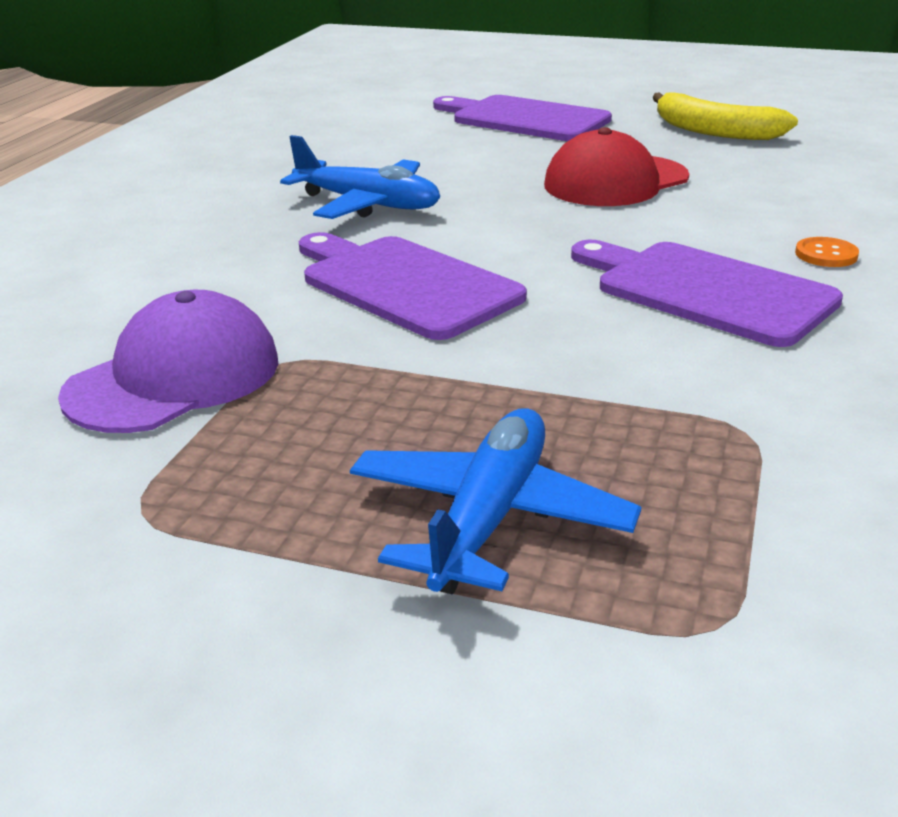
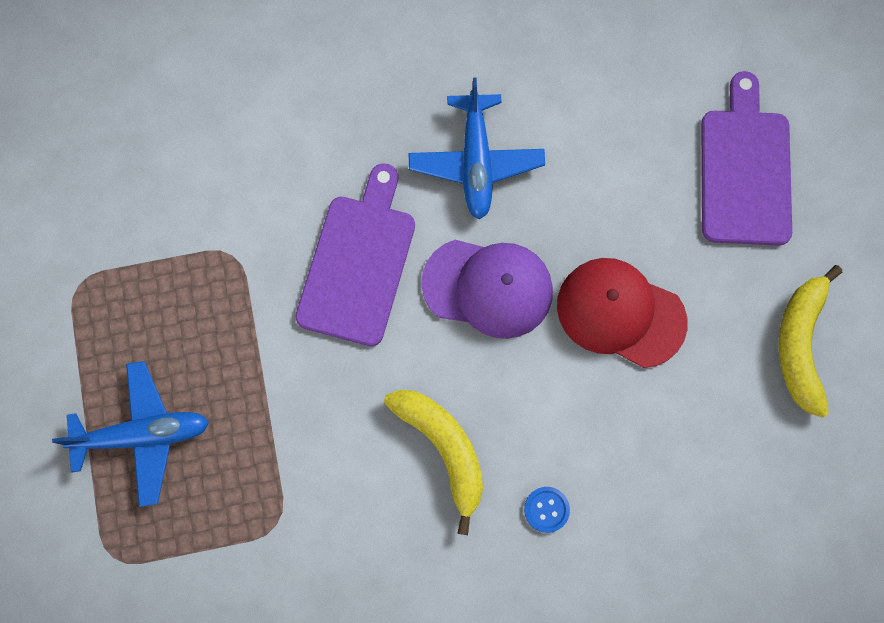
camera: 60 degrees right, 45 degrees up
purple cap [58,290,278,433] -> purple cap moved to [421,240,553,339]
purple cutting board [571,240,843,347] -> yellow banana [384,390,483,535]
orange button [795,237,859,267] -> blue button [524,487,570,533]

